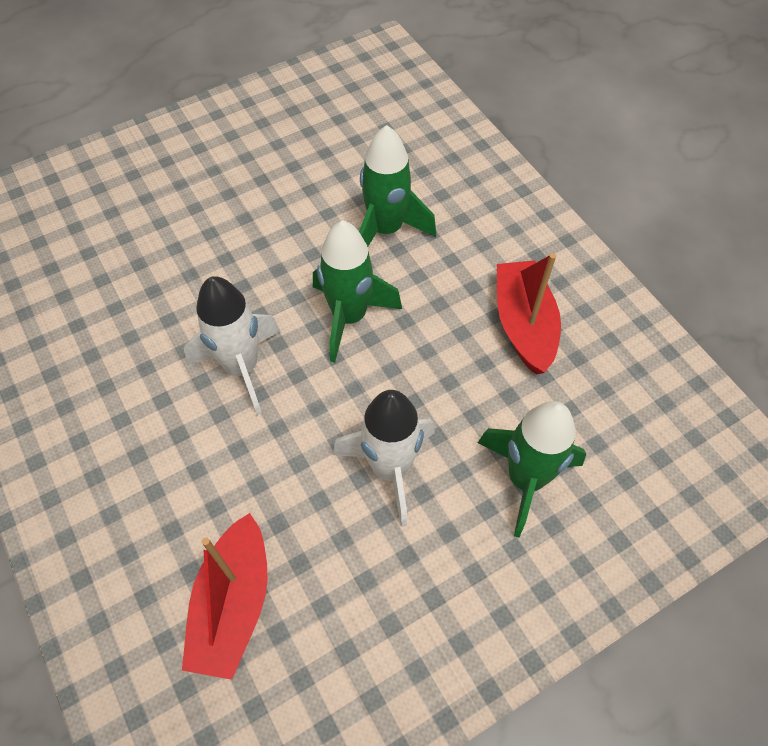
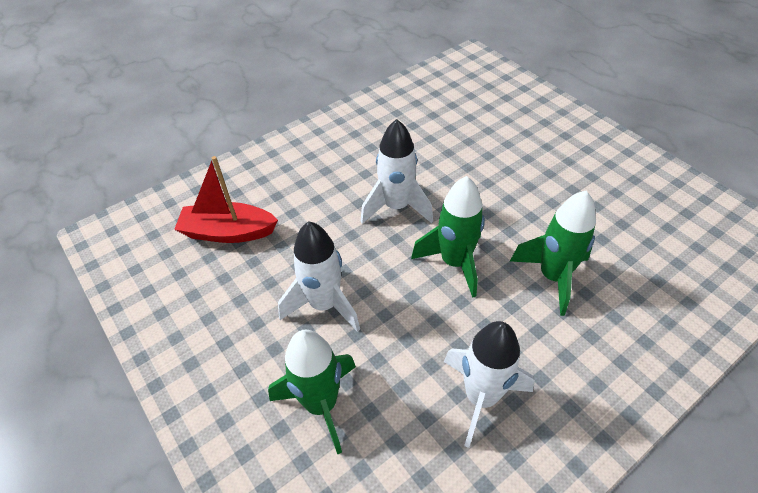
camera: 85 degrees right, 10 degrees down
red boat [497,253,561,375] -> white rocket [444,321,535,448]

